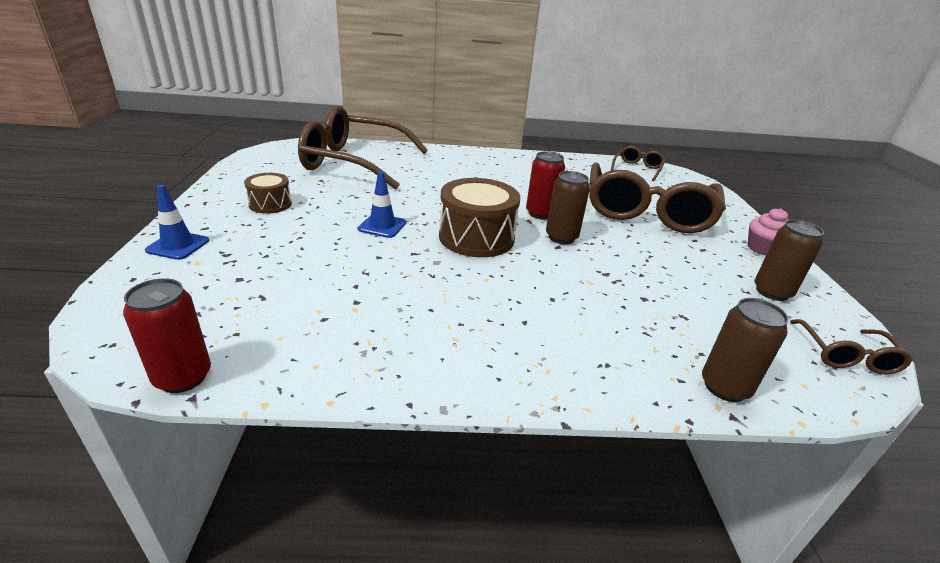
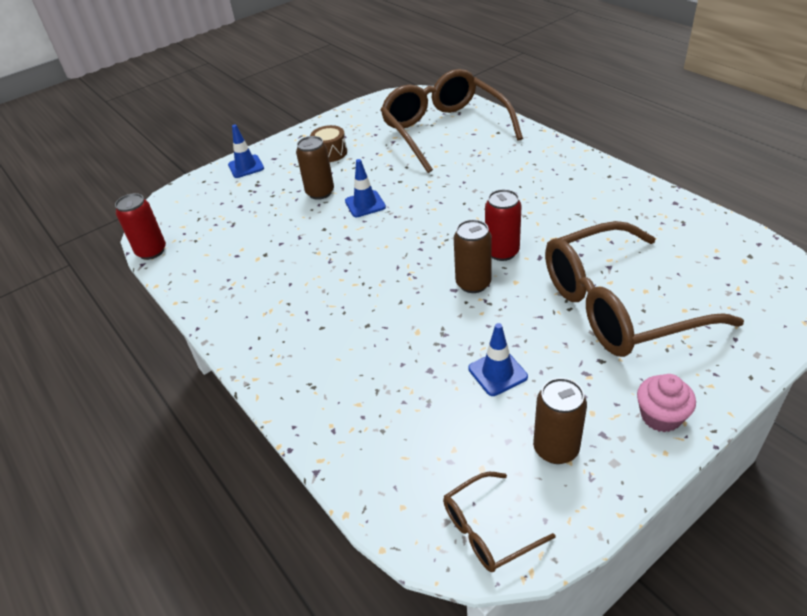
camera: 60 degrees right, 10 degrees up
brown drum [439,178,520,257] -> none
brown glasses [611,146,665,182] -> none
brown can [702,298,789,402] -> brown can moved to [296,136,334,200]
none -> blue traffic cone [468,323,528,396]

